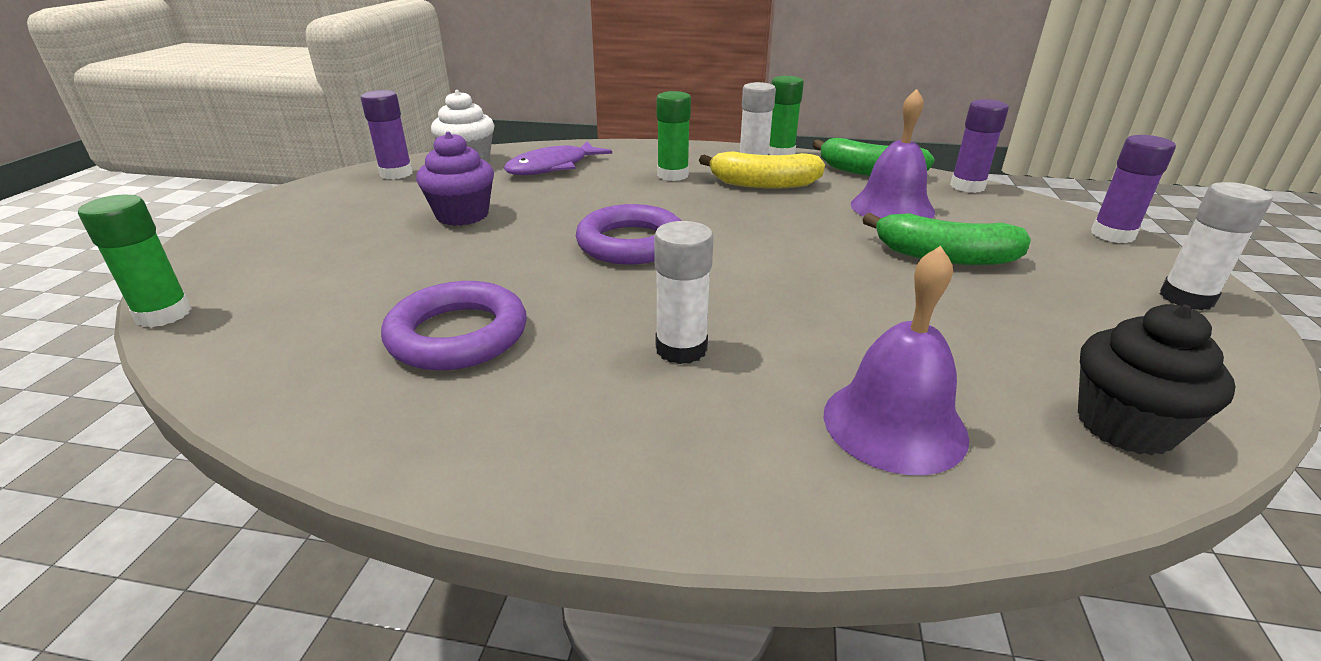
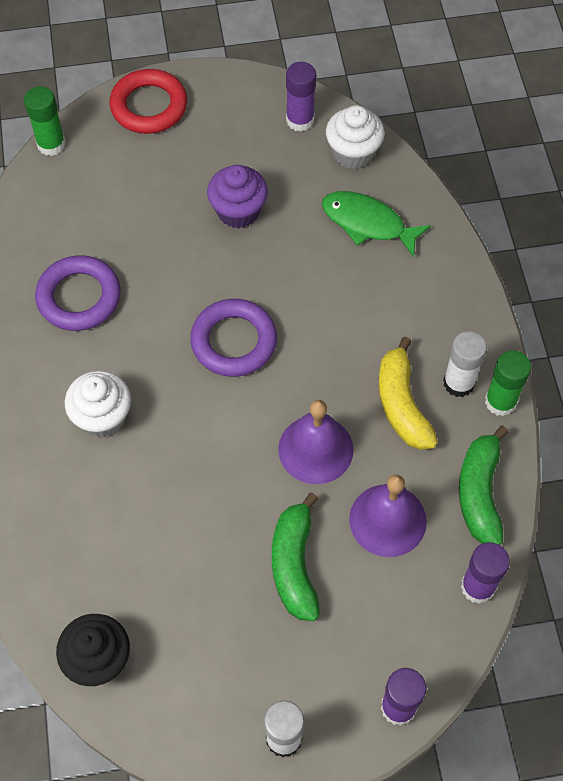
camera: 70 degrees right, 30 degrees up
purple fish [504,142,612,175] -> green fish [322,191,431,257]
white glue stick [654,221,714,364] -> white cupcake [65,371,131,437]
green glue stick [657,91,691,181] -> none
purple bell [824,246,969,475] -> purple bell moved to [278,400,354,484]
none -> red ring [109,69,187,134]

